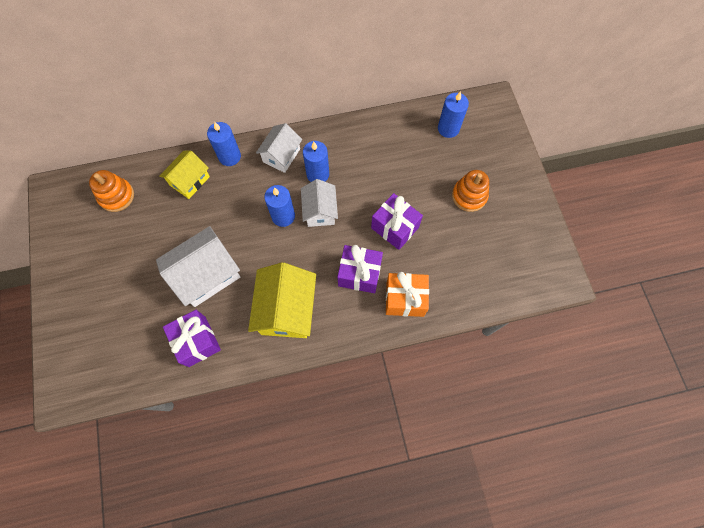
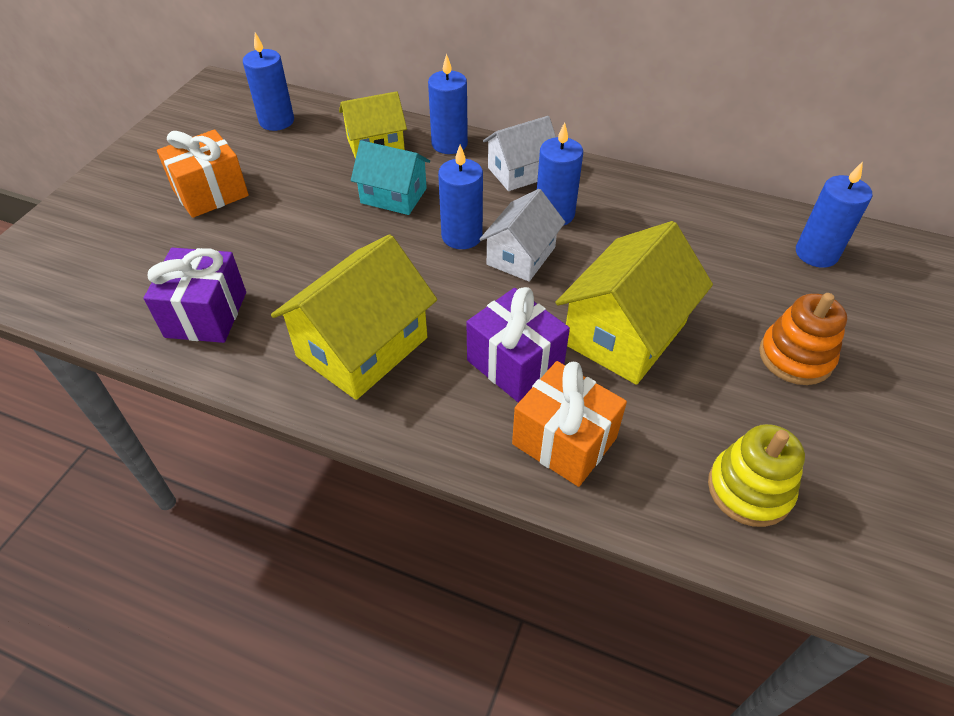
camera: 35 degrees right, 20 degrees down
orange stacking toy [89,170,134,212] -> blue candle [243,32,294,131]
white house [156,226,240,307] -> none
purple gift [371,193,423,250] -> yellow house [555,221,713,385]
none -> orange gift [157,130,249,218]
none -> turquoise house [351,140,430,215]
none -> yellow stacking toy [708,424,805,527]

